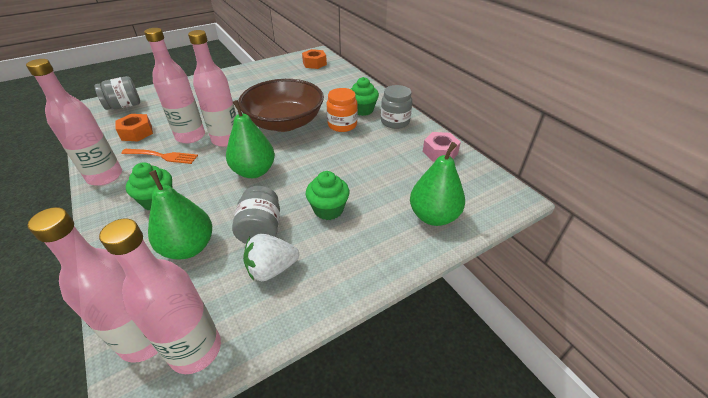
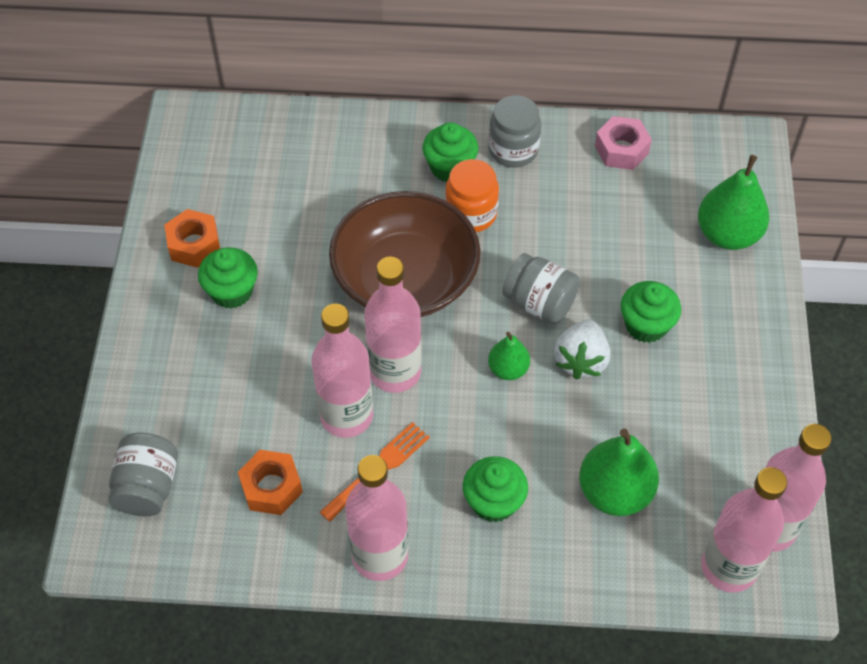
camera: 55 degrees left, 15 degrees up
green pear [226,100,275,178] -> green pear [488,332,530,380], size x0.57
grey jar [232,186,280,244] -> grey jar moved to [502,253,580,324]
white strawberry [243,234,299,281] -> white strawberry moved to [554,319,610,380]
orange nut [302,49,327,69] -> orange nut moved to [164,209,220,268]
none -> green cupcake [198,247,258,309]

